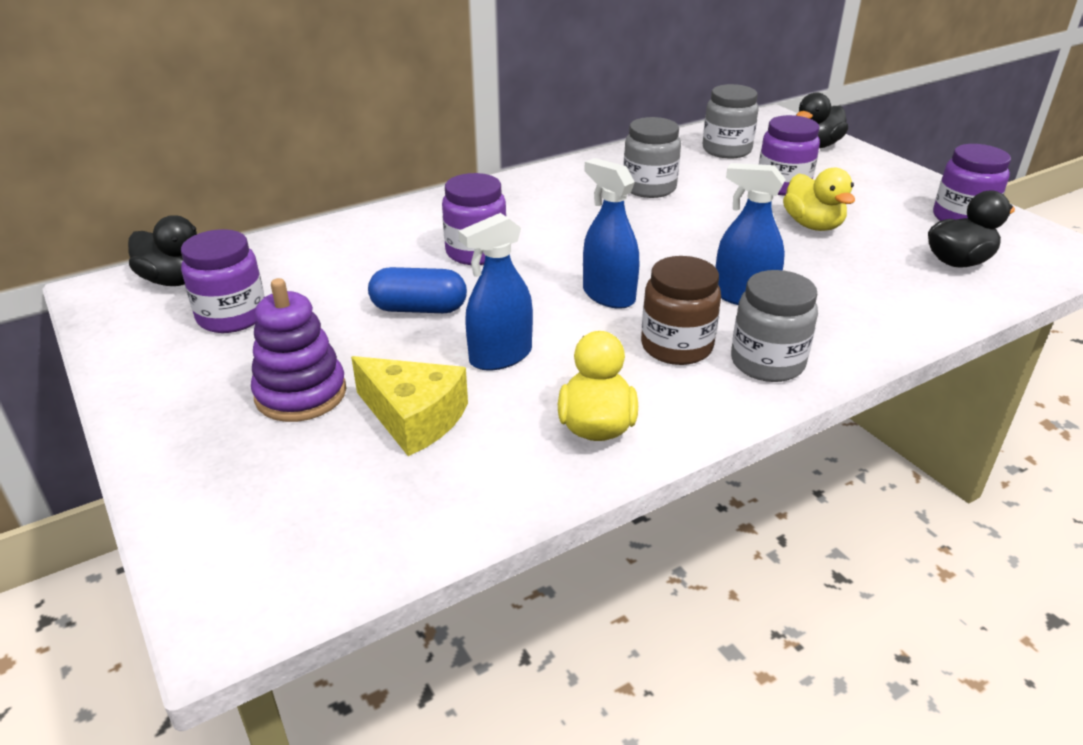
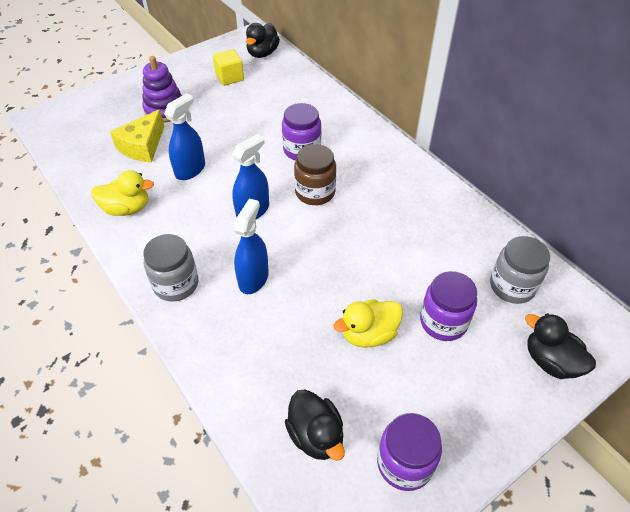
camera: 85 degrees right, 15 degrees up
purple jar [181,229,265,333] -> yellow cube [213,49,244,86]
blue capsule [368,267,467,313] -> none
blue spray bottle [458,213,533,371] -> blue spray bottle turned 75 degrees clockwise [164,93,205,180]
grey jar [623,117,681,198] -> none
brown jar [641,256,721,365] -> brown jar moved to [294,144,336,205]

